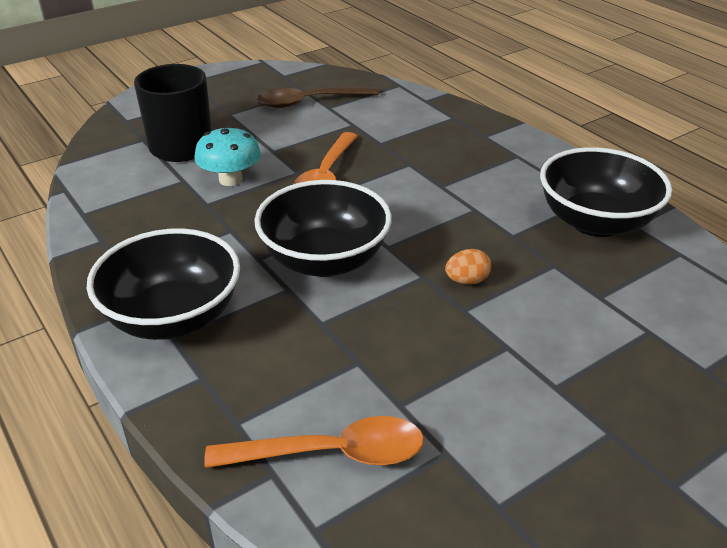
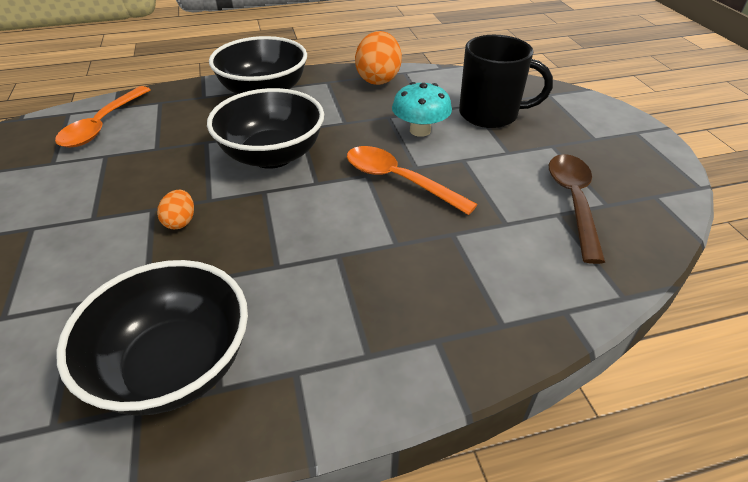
camera: 110 degrees right, 5 degrees up
none -> orange egg [355,31,402,85]

